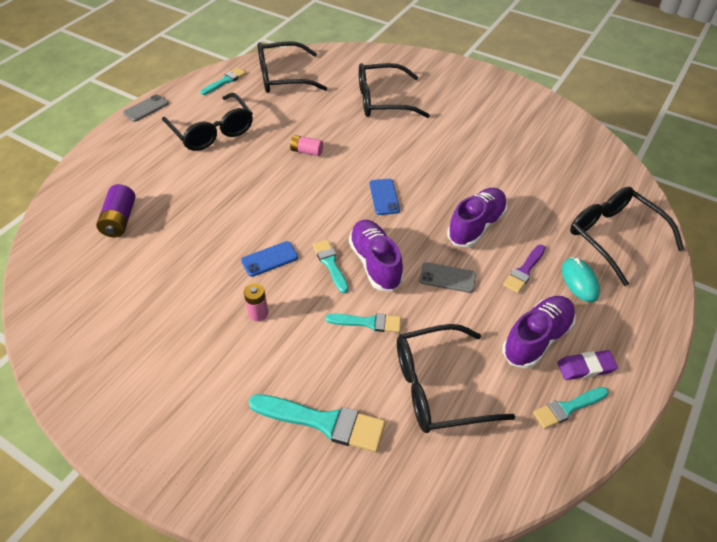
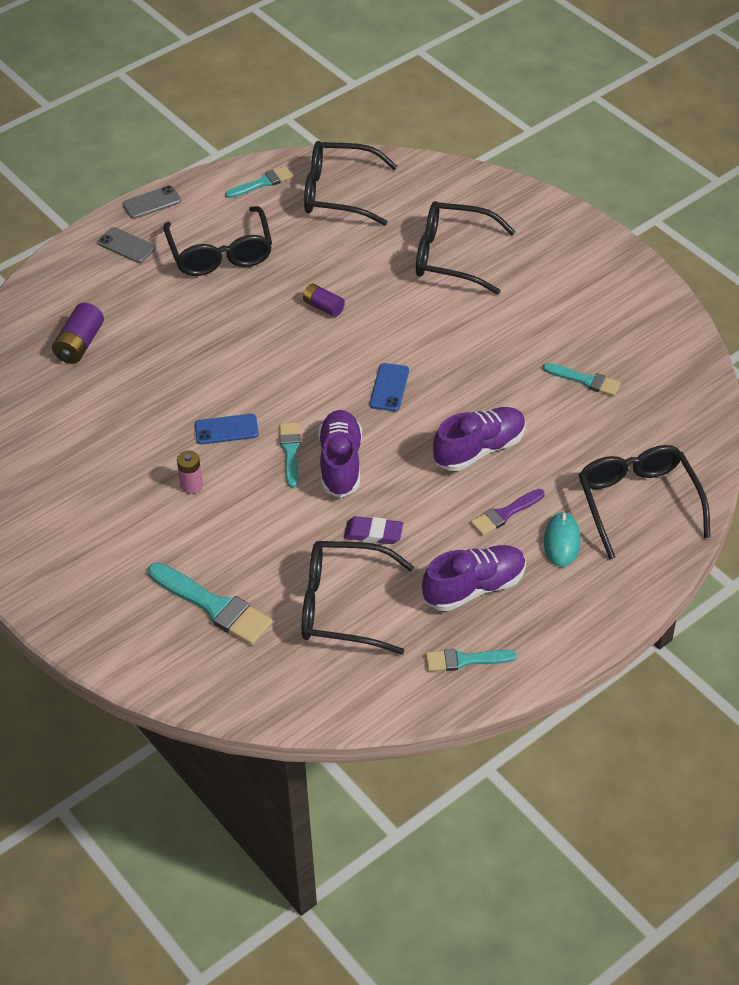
camera: 20 degrees right, 0 degrees up
pink battery [290,135,323,156] -> purple battery [303,283,345,317]
turquoise brush [326,313,401,333] -> turquoise brush moved to [543,363,621,396]
grey phone [419,262,476,293] -> grey phone moved to [97,227,156,263]
purple eraser [557,350,618,380] -> purple eraser moved to [344,516,403,544]

